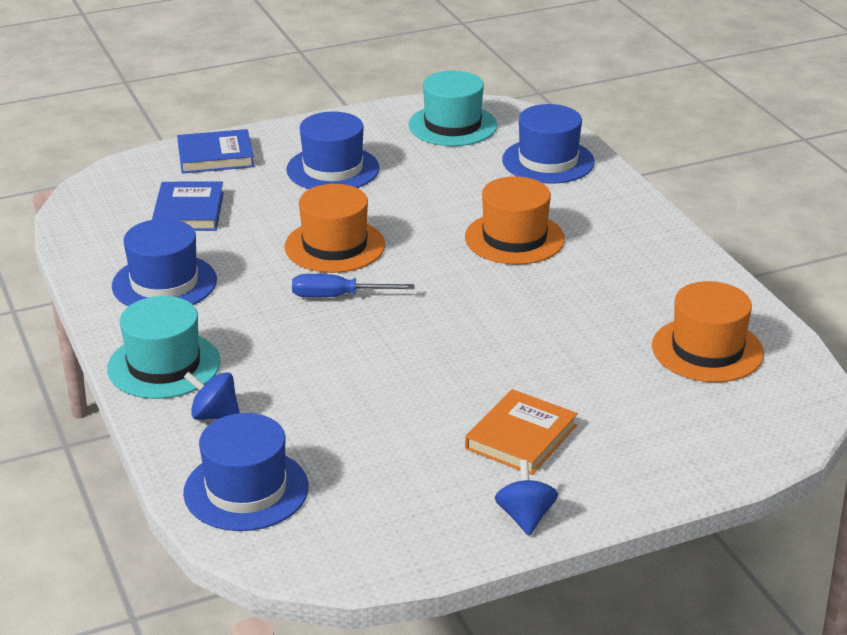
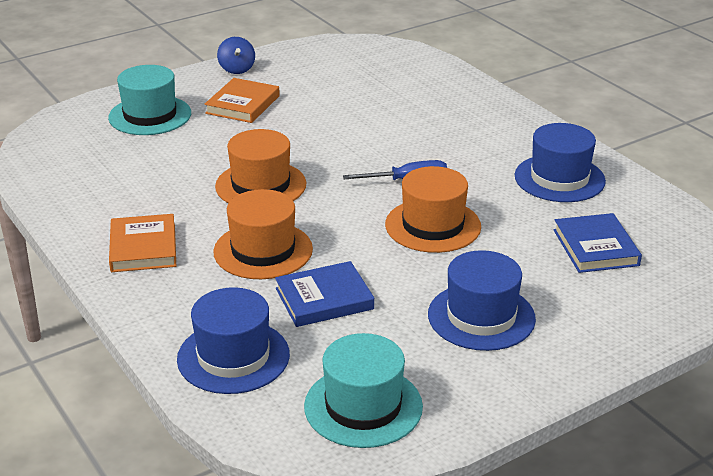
camera: 170 degrees right, 0 degrees up
turquoise hat [107,296,221,399] -> turquoise hat moved to [108,65,191,135]
blue book [177,129,254,174] -> blue book moved to [275,261,374,327]
blue hat [183,413,309,531] -> none
blue spinning top [184,372,240,420] -> none
orange hat [652,281,764,382] -> orange hat moved to [215,129,306,203]
none -> orange book [109,214,176,272]

